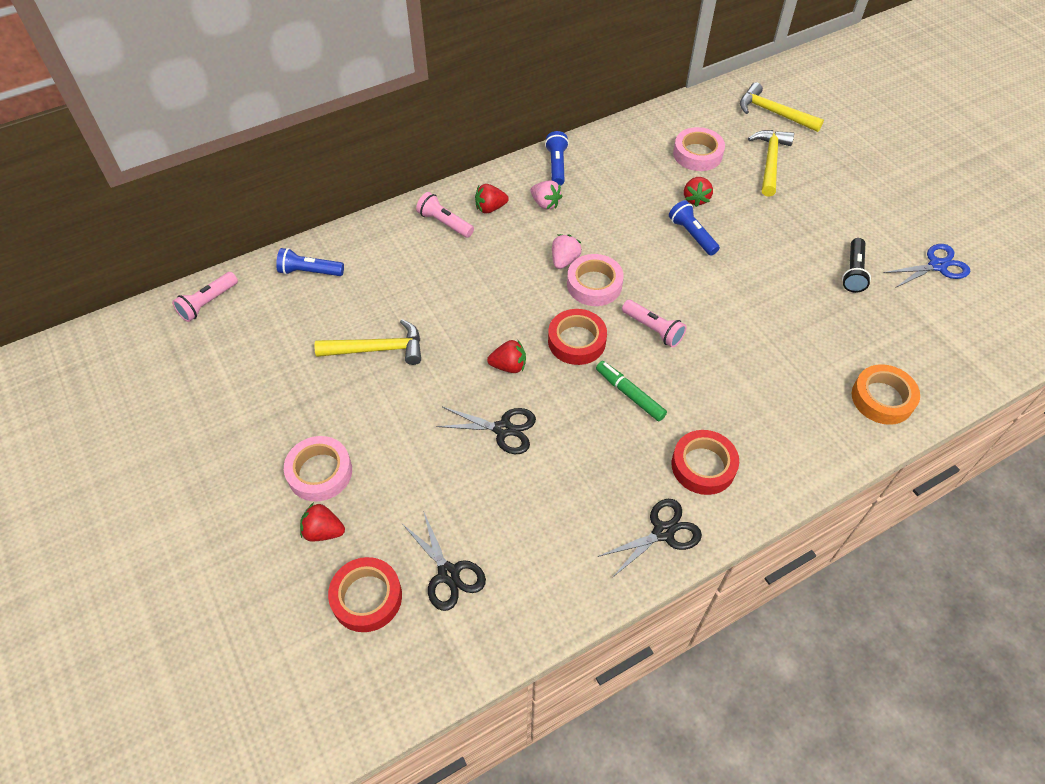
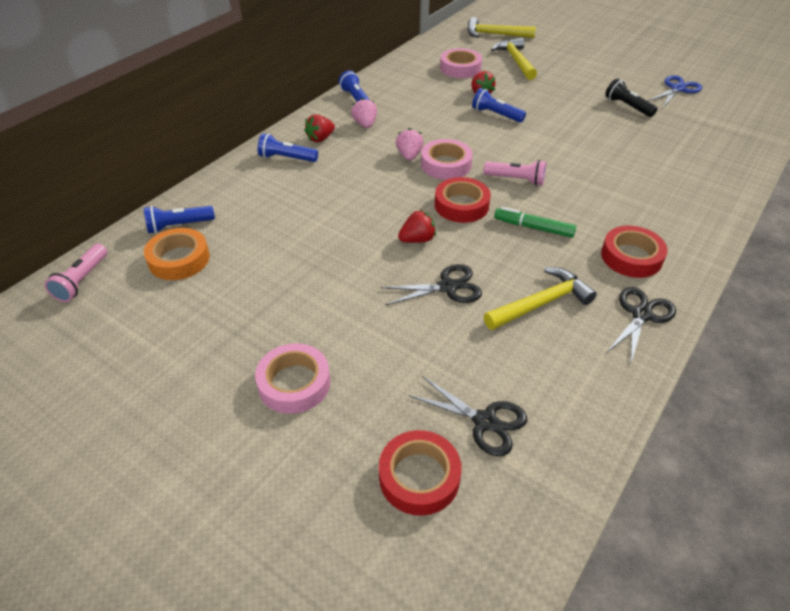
camera: 25 degrees left, 10 degrees down
red strawberry [300,503,345,542] -> none
yellow hammer [314,319,421,365] -> yellow hammer moved to [484,267,597,330]
pink flashlight [416,192,474,238] -> blue flashlight [257,133,318,162]
pink strawberry [530,180,562,210] -> pink strawberry turned 120 degrees counterclockwise [351,98,377,128]
black flashlight [842,238,871,293] -> black flashlight turned 150 degrees clockwise [605,78,657,117]
orange tape [852,364,920,425] -> orange tape moved to [144,228,210,280]

